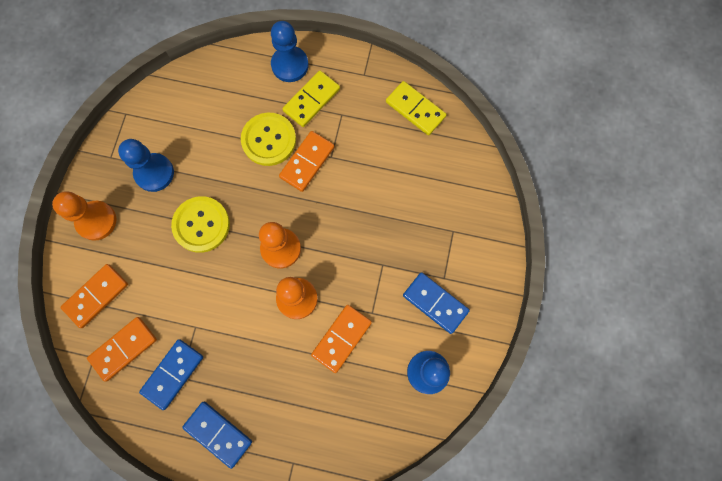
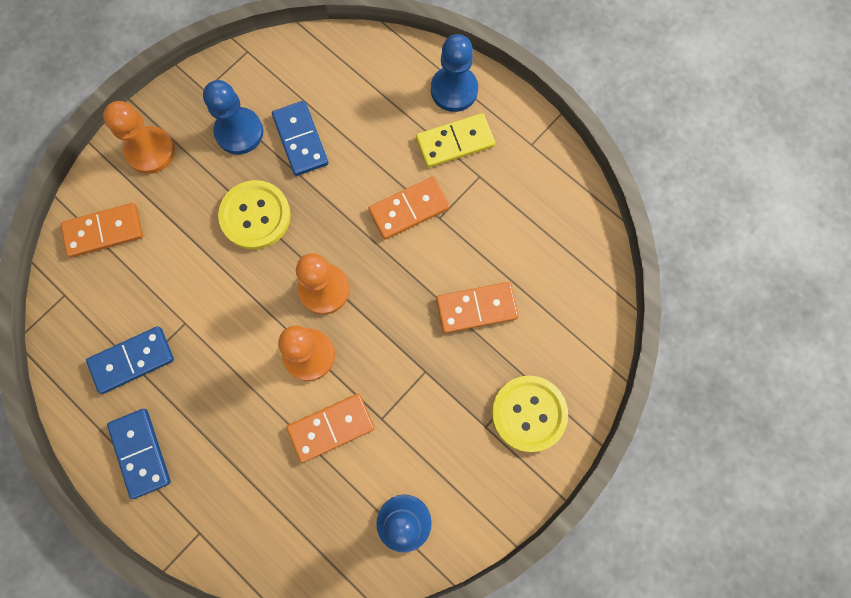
camera: 30 degrees right, 0 degrees up
orange domino [87,317,157,382] -> orange domino moved to [436,282,519,333]
yellow button [241,113,296,166] -> yellow button moved to [492,376,568,452]
yellow domino [386,81,446,135] -> none
blue domino [403,272,470,334] -> blue domino moved to [272,101,329,176]

